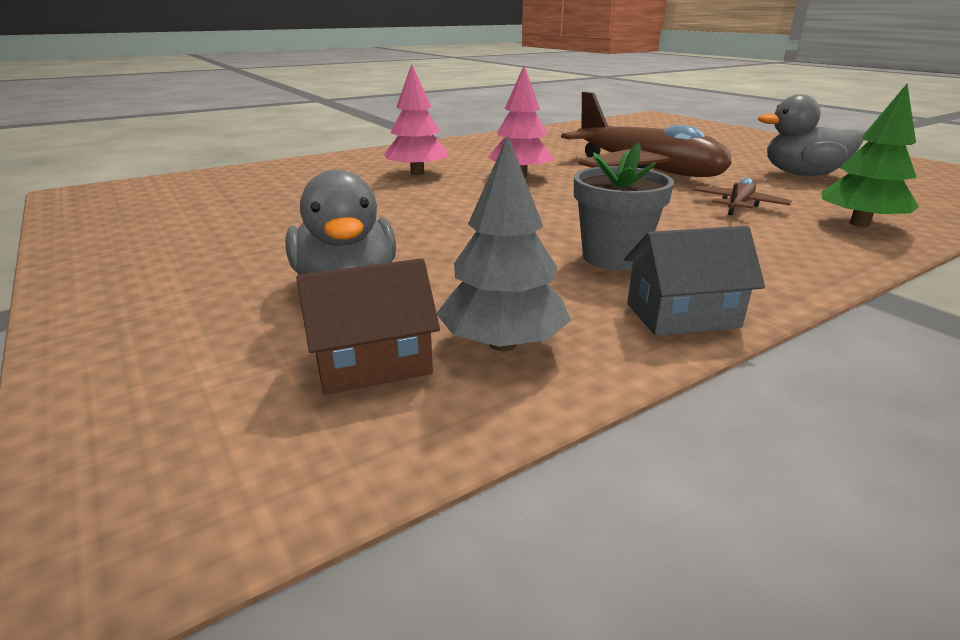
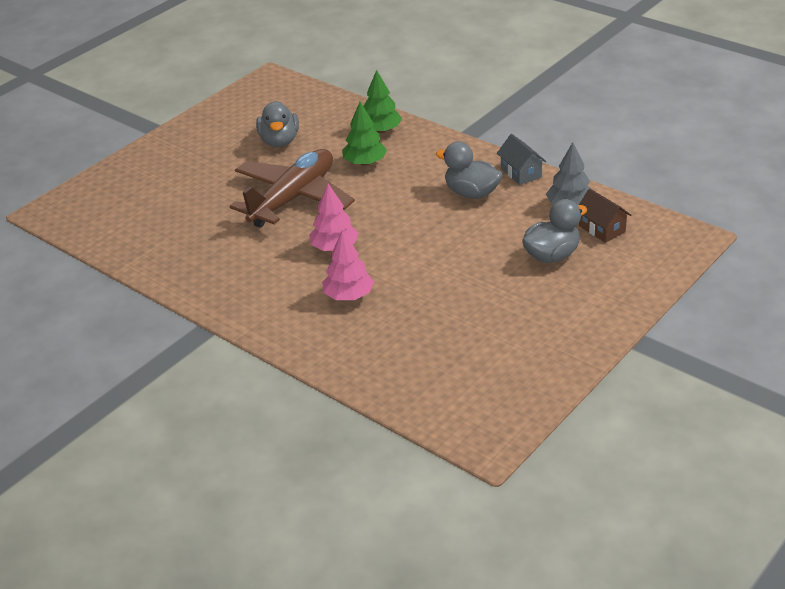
camera: 105 degrees left, 10 degrees up
grey flower pot [574,143,674,270] -> grey duck [436,141,503,199]
brown plane [693,177,792,215] -> green tree [342,102,387,166]

